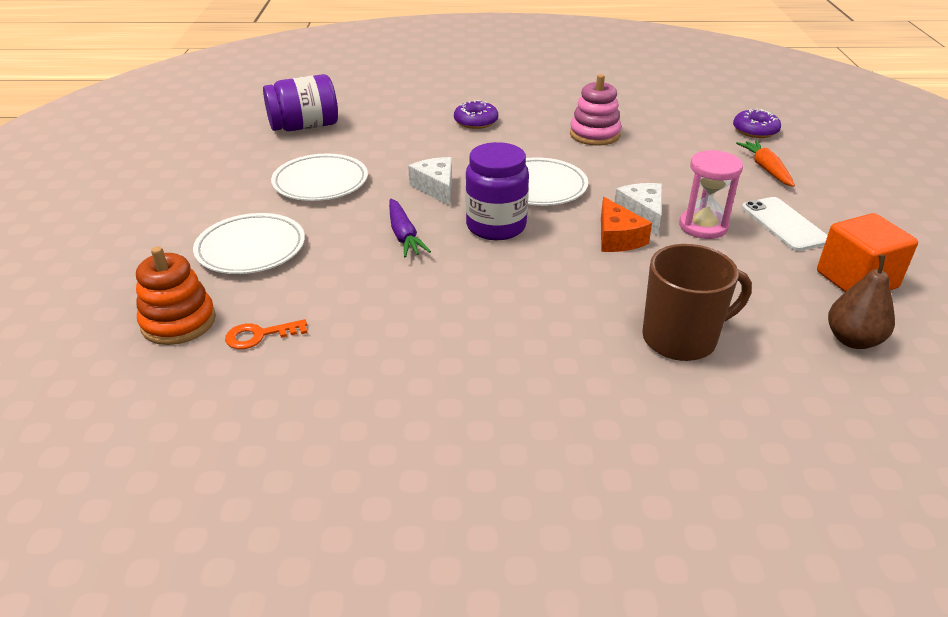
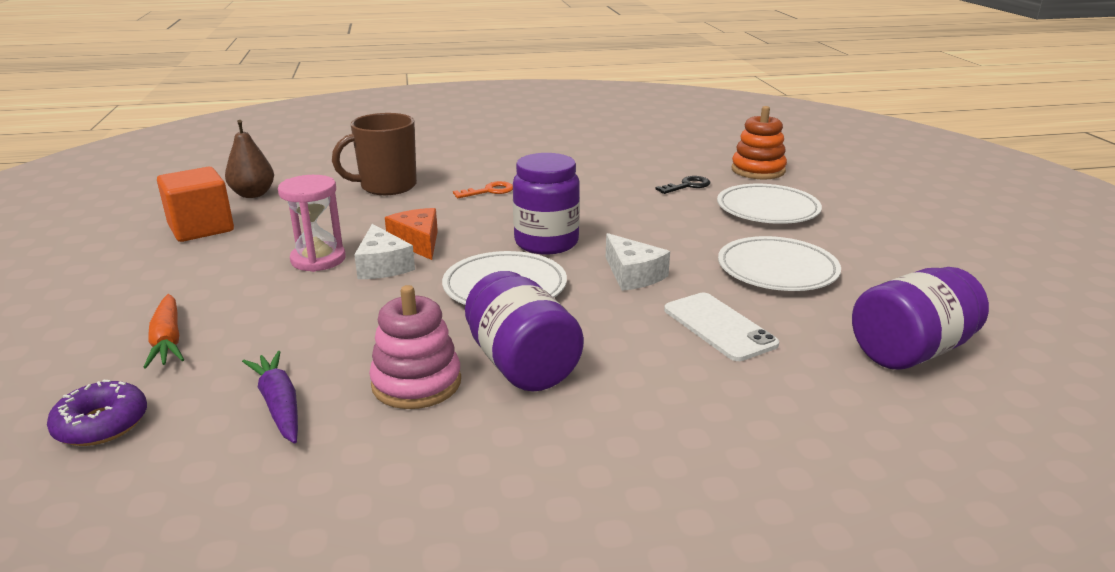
camera: 170 degrees right, 10 degrees down
orange key [225,319,307,349] -> orange key moved to [453,181,513,198]
purple carrot [389,199,431,257] -> purple carrot moved to [242,351,298,444]
purple donut [454,100,498,129] -> none
white phone [742,197,828,251] -> white phone moved to [664,293,779,361]
none -> purple jar [465,271,584,391]
none -> black key [655,176,710,194]

